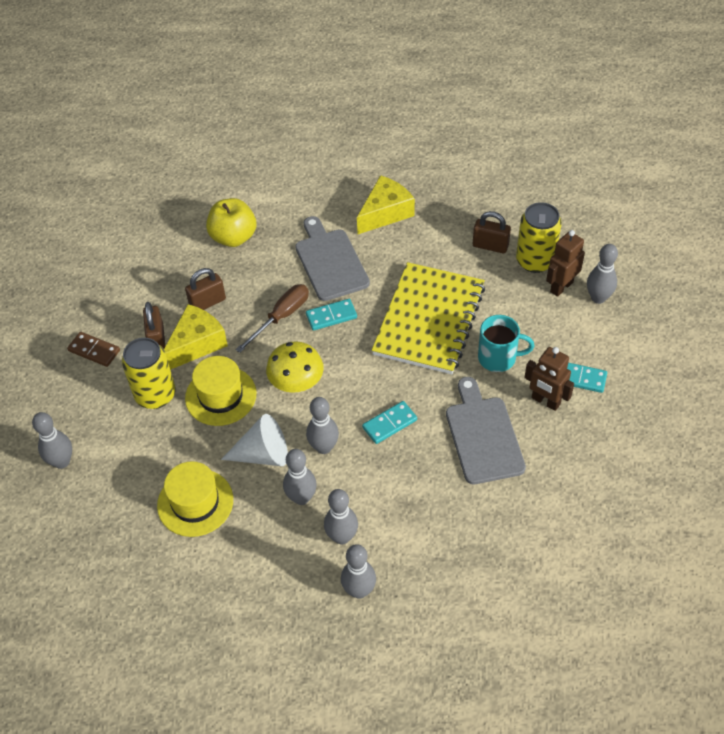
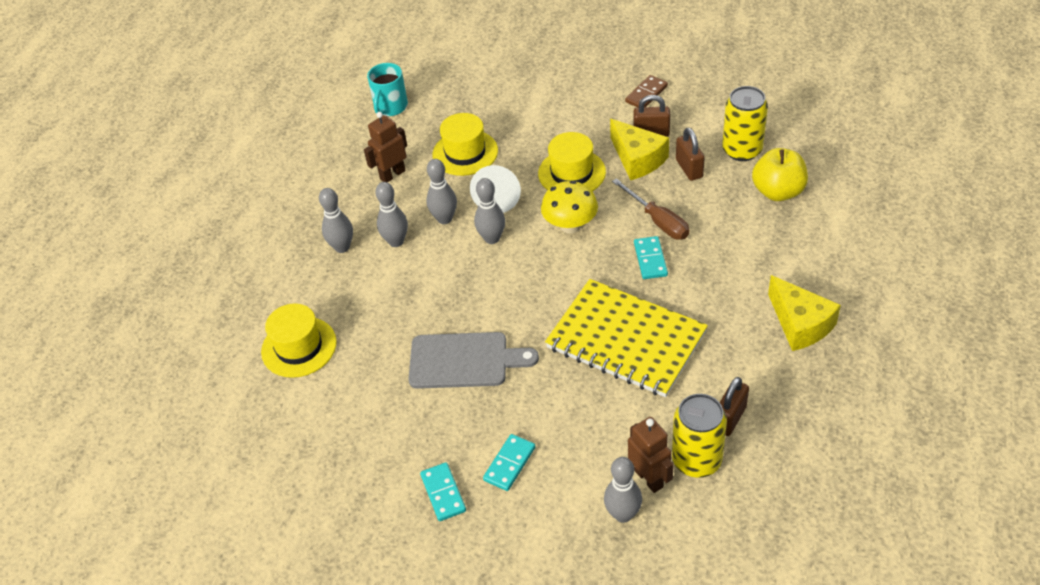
camera: 105 degrees right, 5 degrees down
grey bowling pin [32,412,72,469] -> none
yellow can [122,338,176,409] -> yellow can moved to [722,86,768,161]
grey cutting board [295,216,370,301] -> none
turquoise domino [362,401,417,444] -> turquoise domino moved to [420,462,466,521]
turquoise mug [478,315,534,372] -> turquoise mug moved to [367,63,408,116]
brown robot [525,347,574,411] -> brown robot moved to [364,112,407,183]
none -> yellow hat [261,303,337,378]

